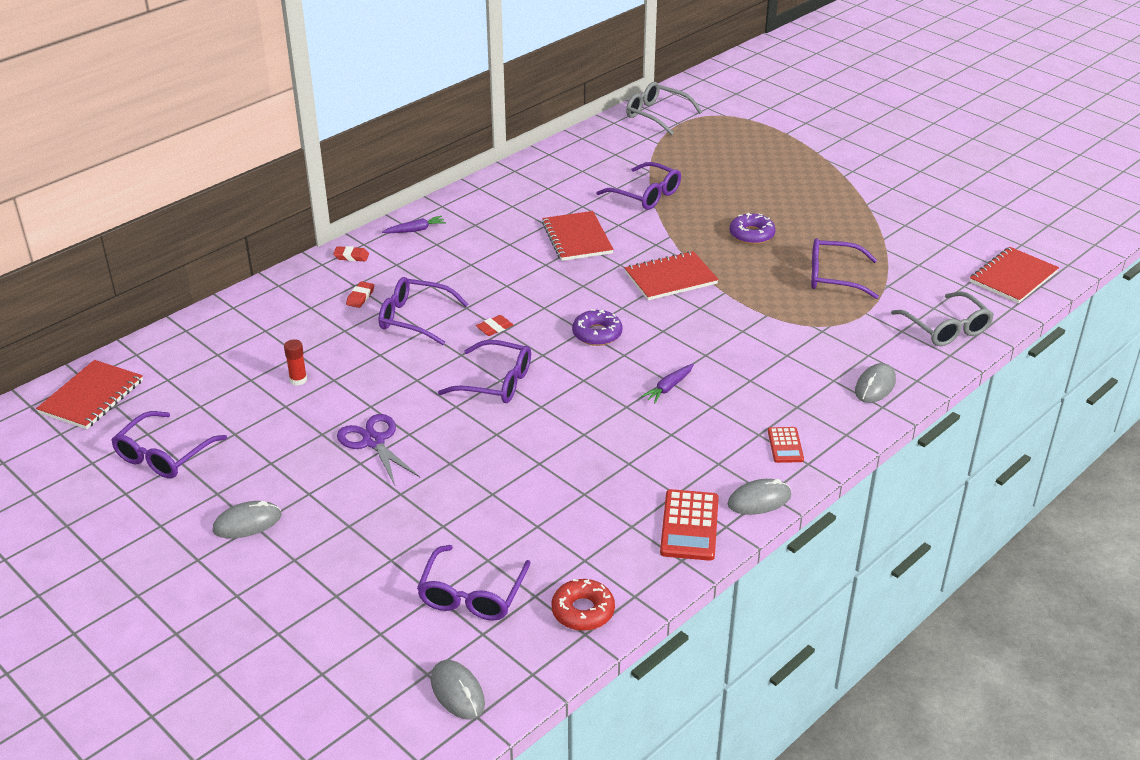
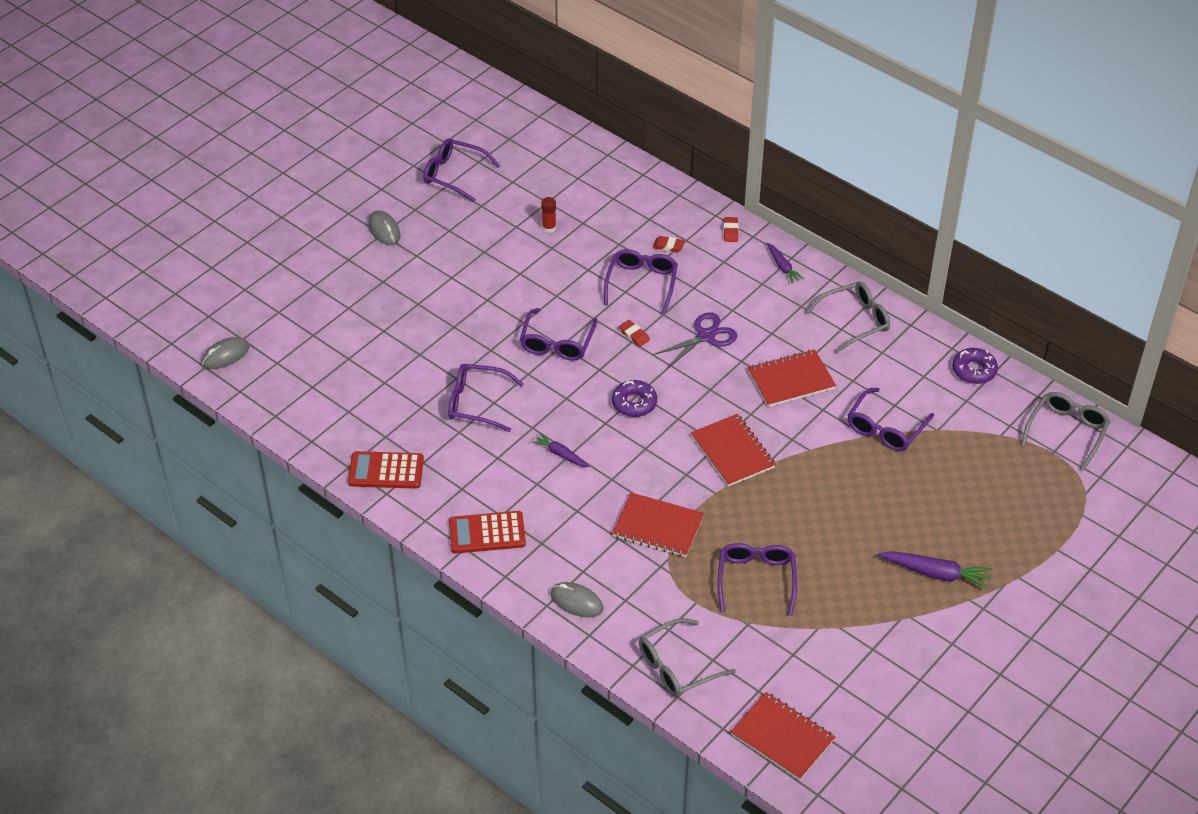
camera: 85 degrees right, 10 degrees up
red notebook [36,360,143,429] -> red notebook moved to [612,492,704,557]
purple scissors [337,414,420,485] -> purple scissors moved to [653,313,737,368]
purple glasses [417,545,531,621] -> purple glasses moved to [448,364,524,432]
red donut [552,579,615,631] -> none
grey mouse [727,479,791,515] -> none
purple donut [730,213,776,244] -> purple donut moved to [952,348,998,384]
red calculator [768,427,804,463] -> red calculator [449,511,526,554], size x1.70
none -> grey glasses [806,282,890,353]
none -> purple carrot [878,551,993,589]

